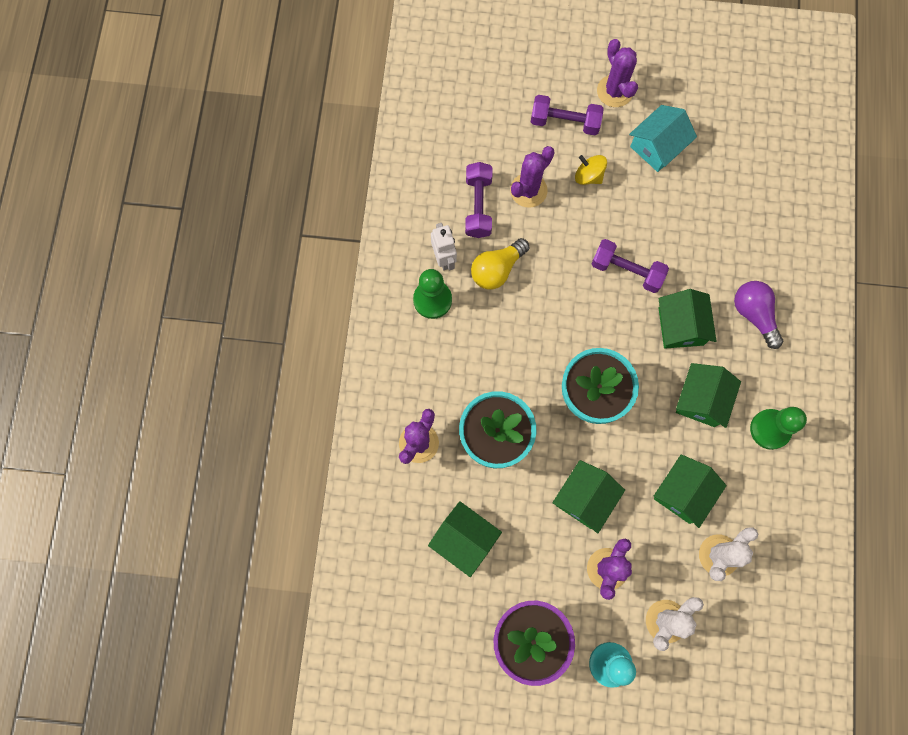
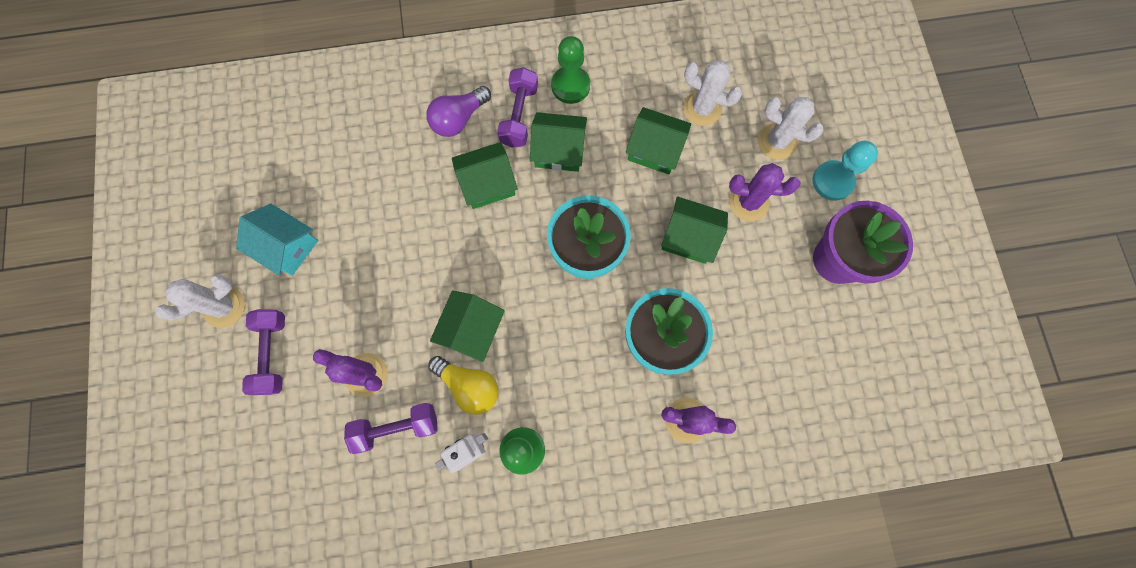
camera: 105 degrees left, 0 degrees up
green house [428,501,502,577] -> green house moved to [430,290,505,362]
yellow spinning top [575,155,607,185] -> none
purple dumbbell [591,239,669,293] -> purple dumbbell moved to [497,67,538,148]
purple cactus [597,39,638,107] -> white cactus [155,274,245,328]

